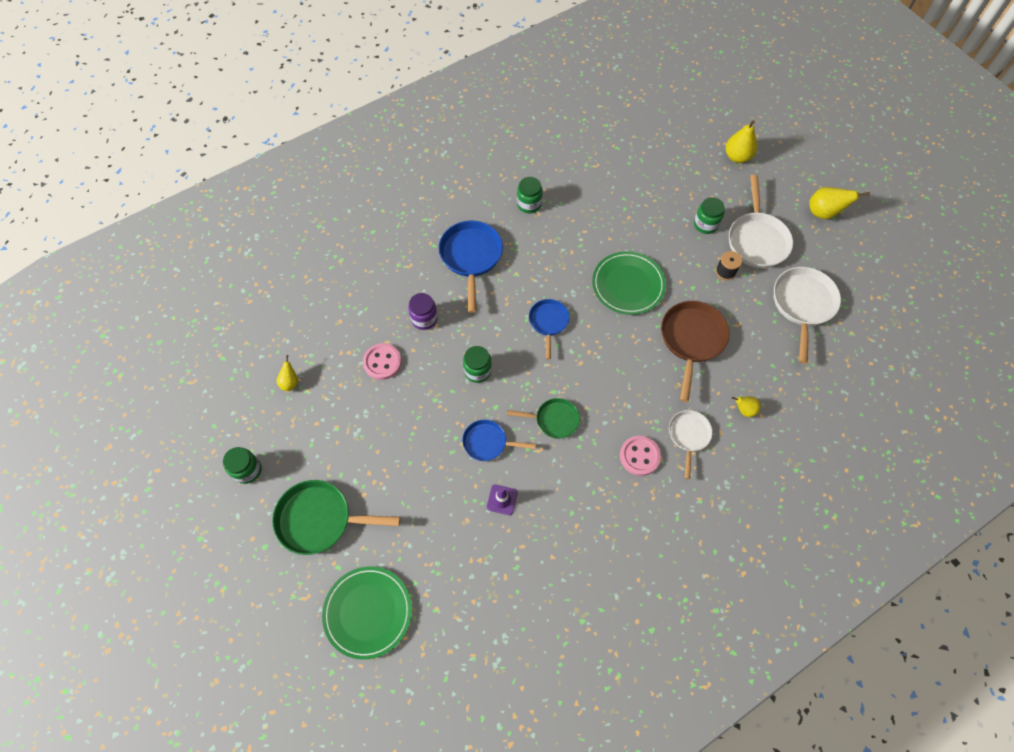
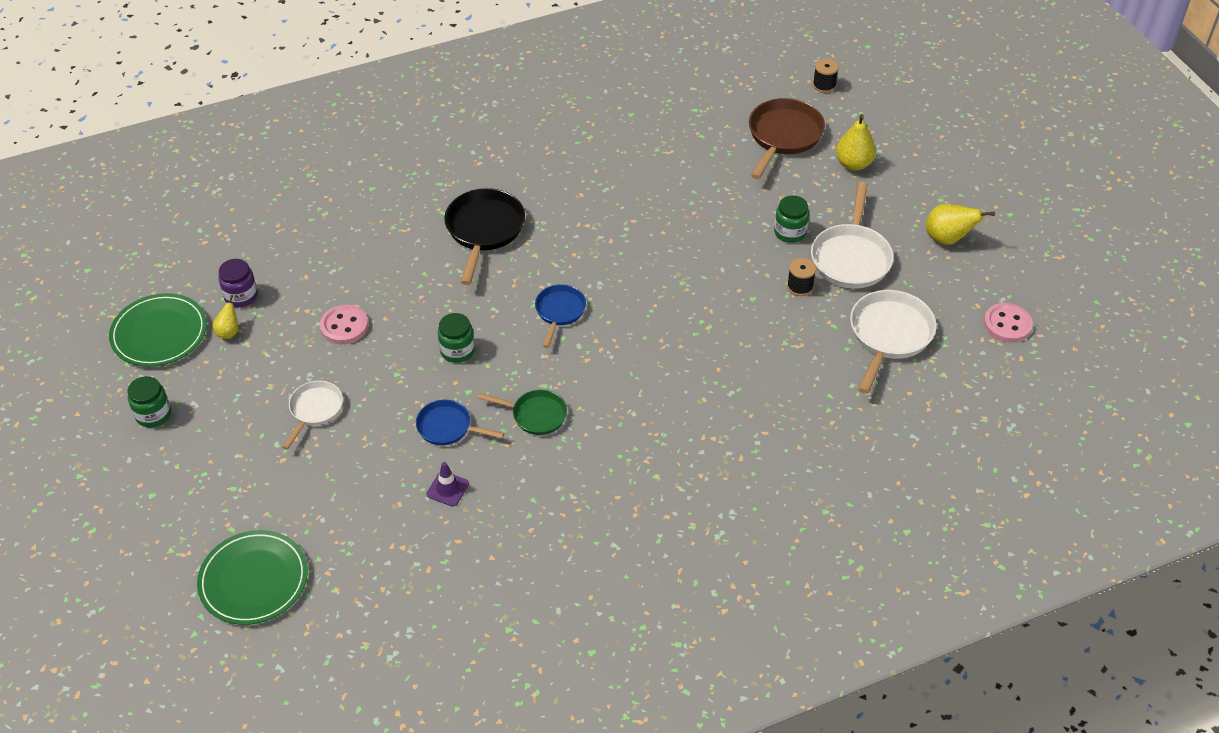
camera: 10 degrees right, 15 degrees down
green pan [272,480,400,555] -> none
purple jar [408,293,438,330] -> purple jar moved to [218,259,258,307]
blue pan [439,221,503,313] -> black pan [444,188,525,285]
green jar [517,177,543,213] -> none
green plate [592,251,666,315] -> green plate moved to [109,293,207,367]
pink button [620,436,661,476] -> pink button moved to [984,303,1033,343]
brown pan [661,301,729,402] -> brown pan moved to [749,98,825,179]
white pan [669,410,712,479] -> white pan moved to [282,380,343,450]
yellow pear [732,396,761,417] -> none
none -> black spool [813,59,839,93]

